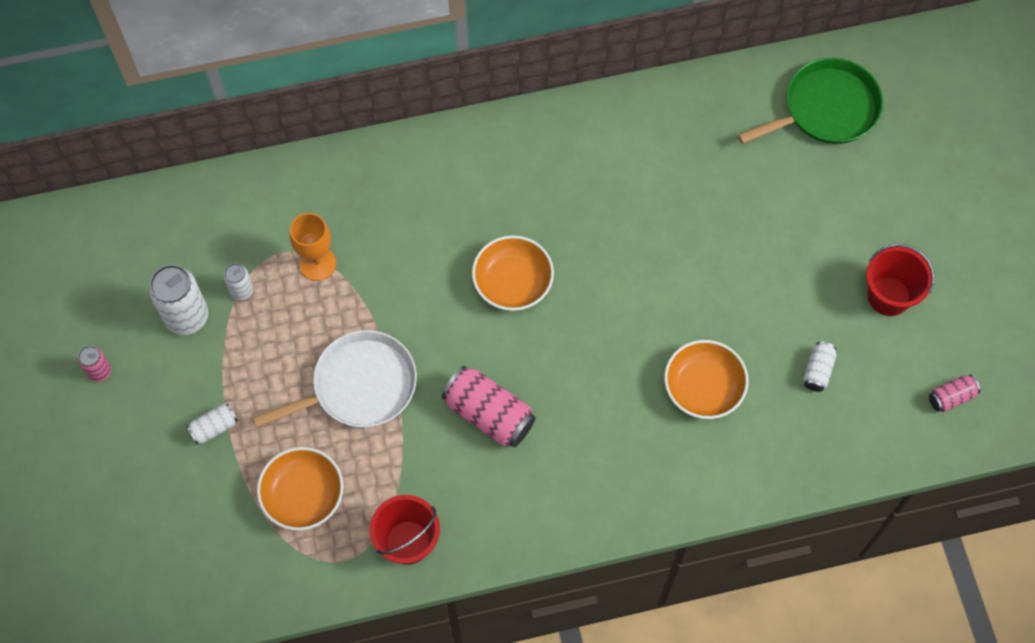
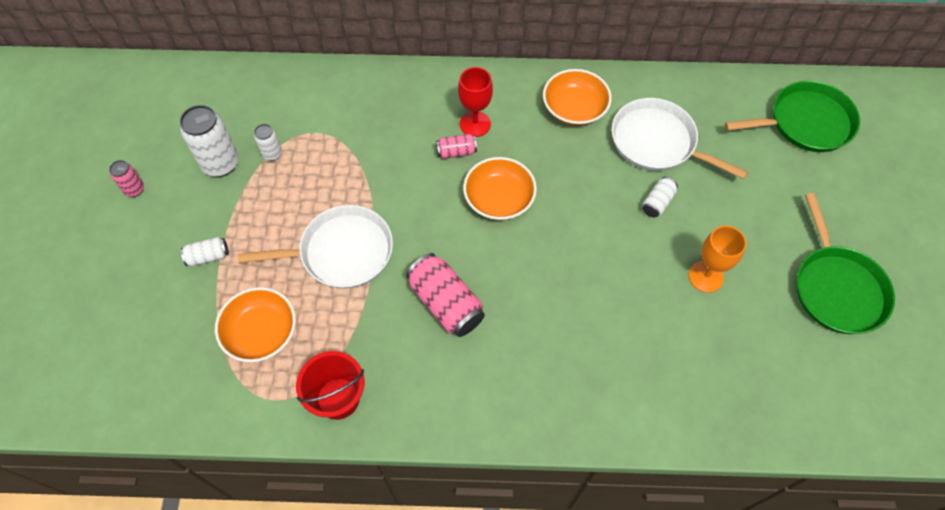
camera: 15 degrees right, 5 degrees down
orange goblet [290,213,336,281] -> orange goblet moved to [689,226,746,293]
orange bowl [664,340,749,419] -> orange bowl moved to [543,69,612,126]
white can [803,342,836,392] -> white can moved to [643,177,678,218]
red bucket [866,244,935,316] -> green pan [796,193,895,334]
pink can [929,375,980,412] -> pink can moved to [436,134,477,159]
none -> red goblet [458,67,493,137]
none -> white pan [611,98,748,179]

